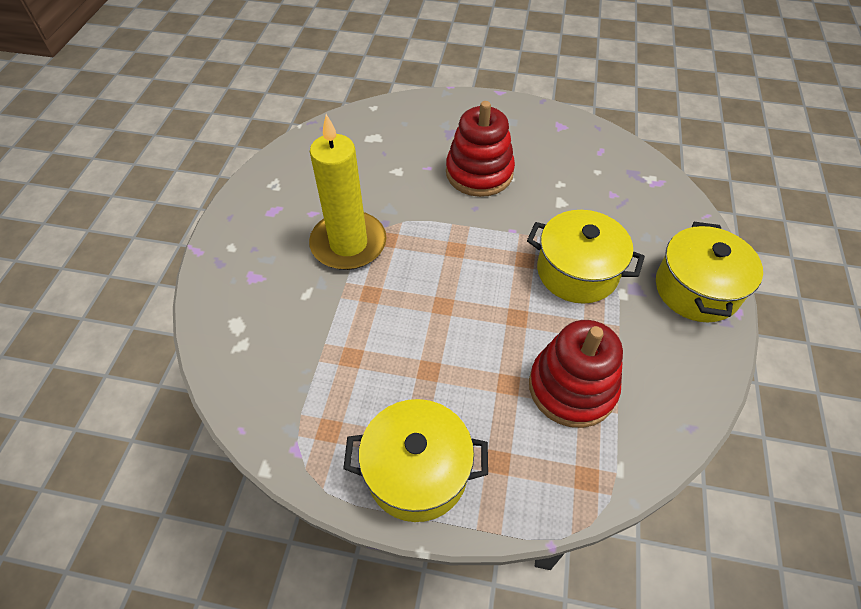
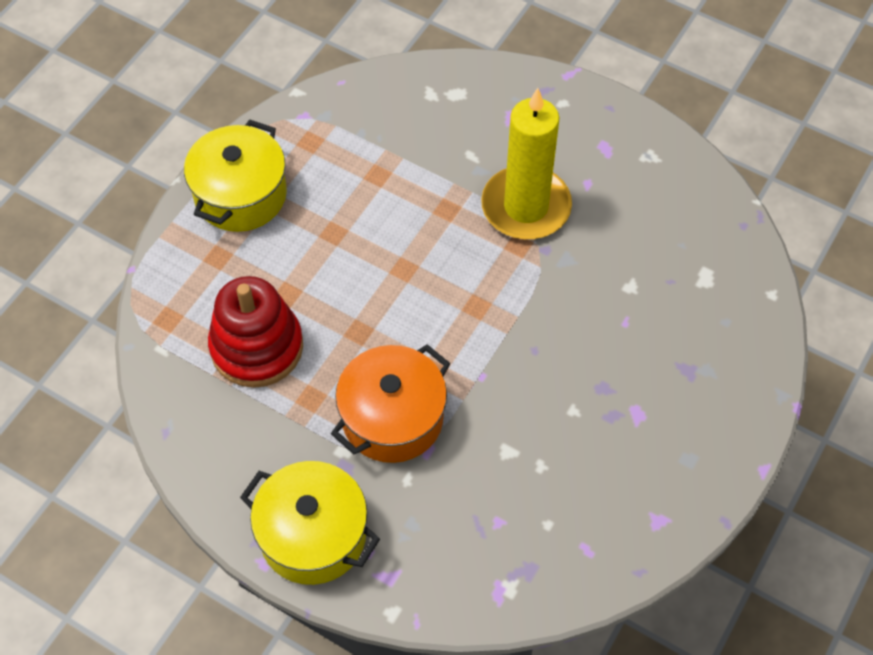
camera: 110 degrees right, 5 degrees up
red stacking toy [446,101,515,197] -> none
yellow pot [527,210,645,304] -> orange pot [331,344,451,463]

